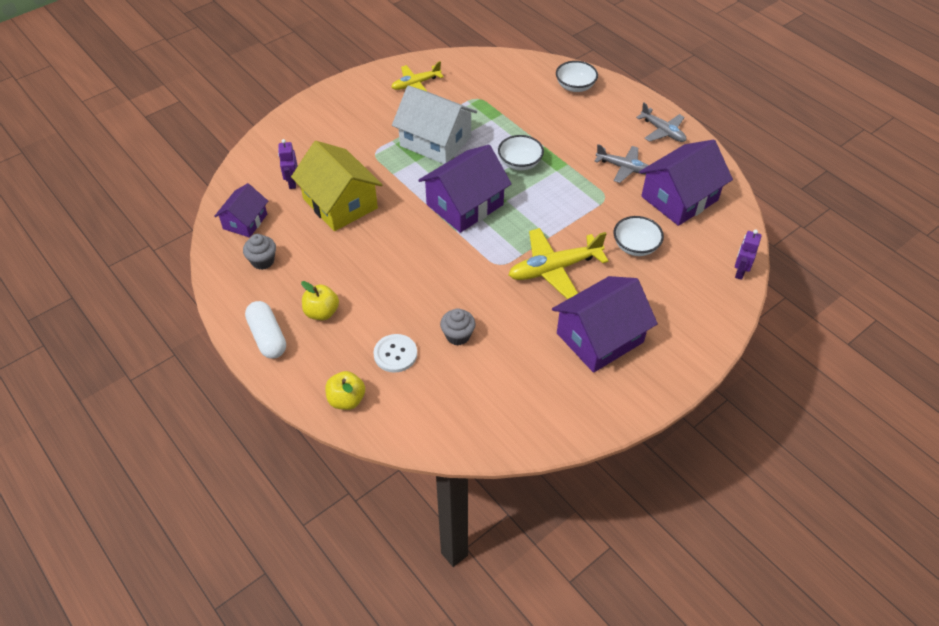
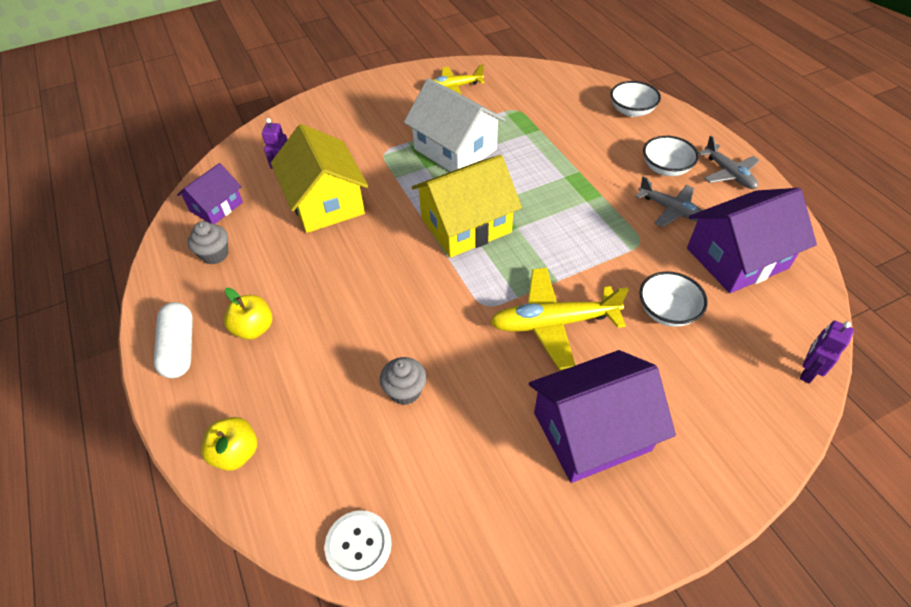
camera: 15 degrees right, 0 degrees up
white button [373,334,417,373] -> white button moved to [325,510,392,581]
purple house [418,145,512,233] -> yellow house [412,155,522,258]
white bowl [498,135,544,170] -> white bowl moved to [643,136,699,176]

